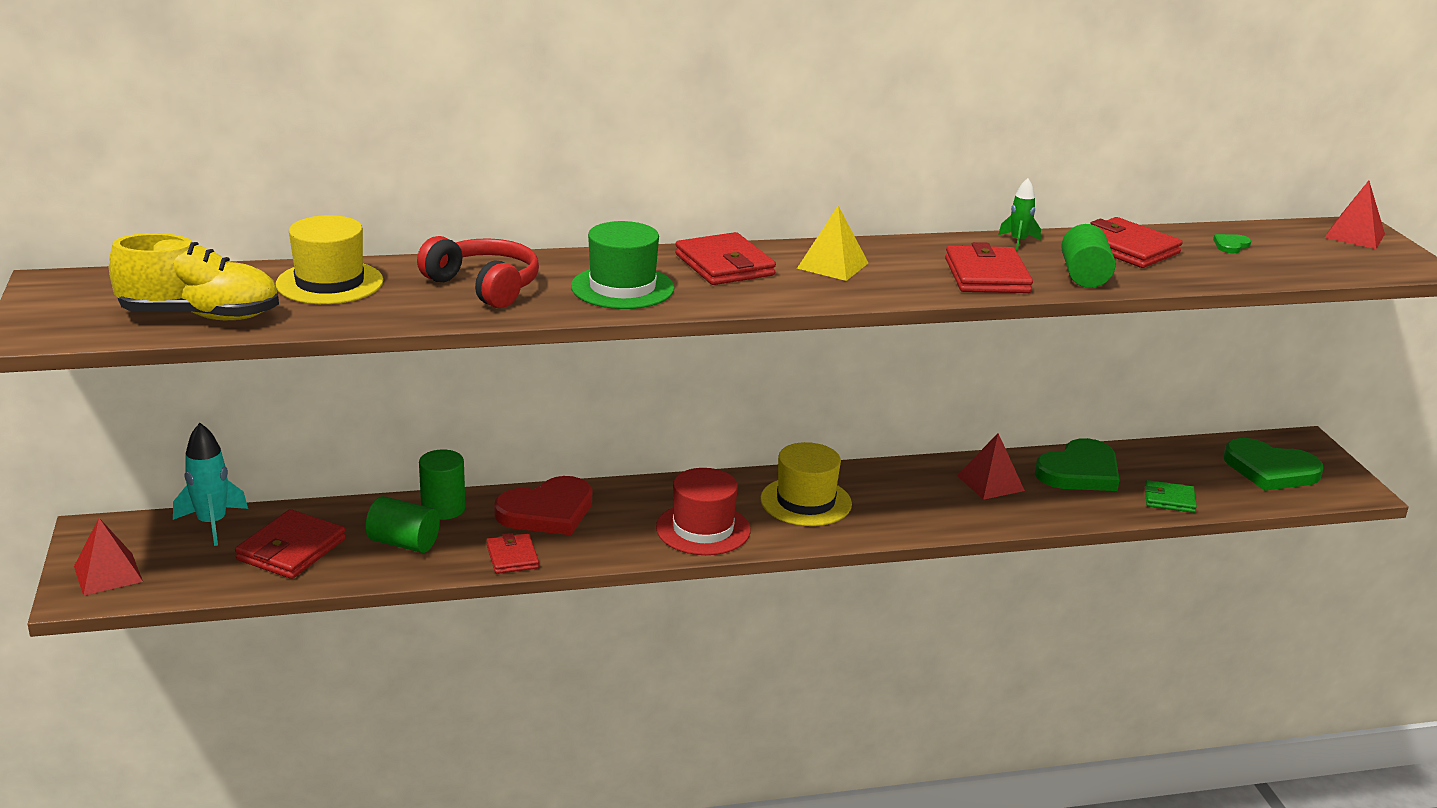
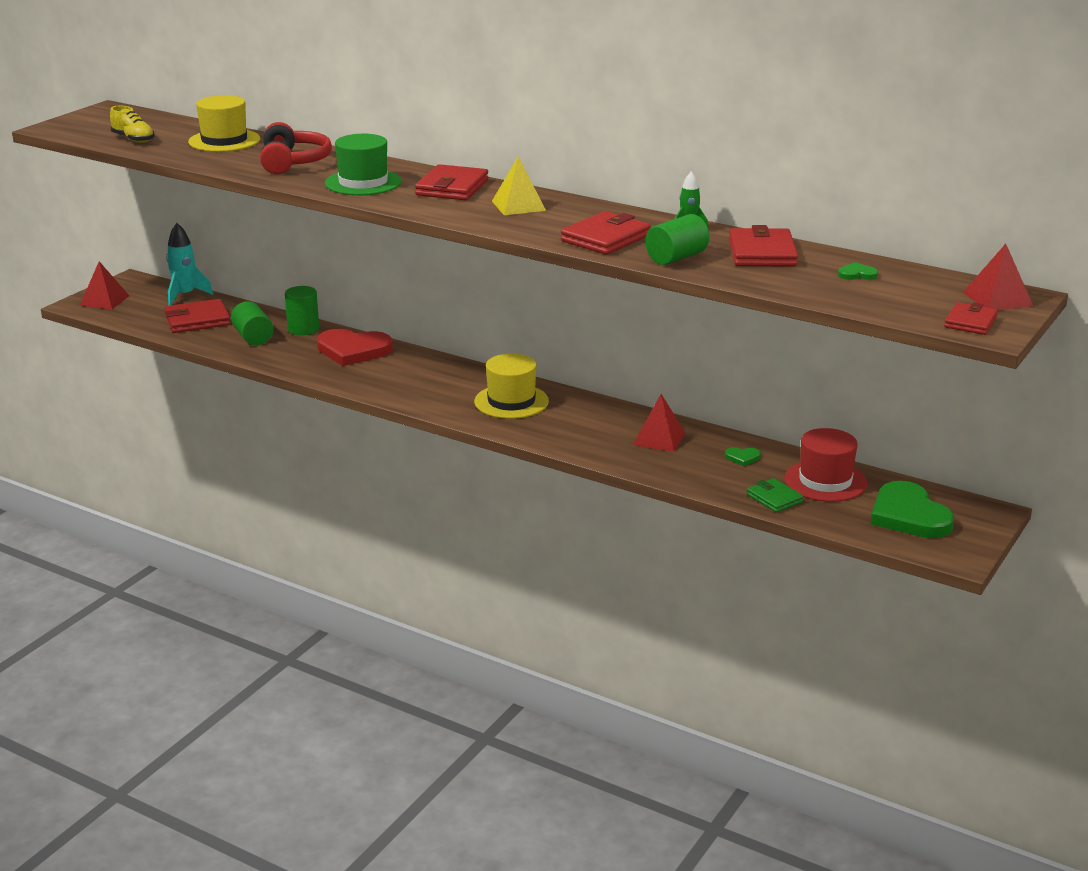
camera: 45 degrees right, 0 degrees up
yellow shoe [109,233,279,320] -> yellow shoe [110,106,154,143], size x0.58
red wallet [486,533,539,574] -> red wallet moved to [944,302,998,335]
red hat [656,468,751,555] -> red hat moved to [784,428,867,502]
green heart [1035,438,1120,491] -> green heart [725,447,761,466], size x0.41

